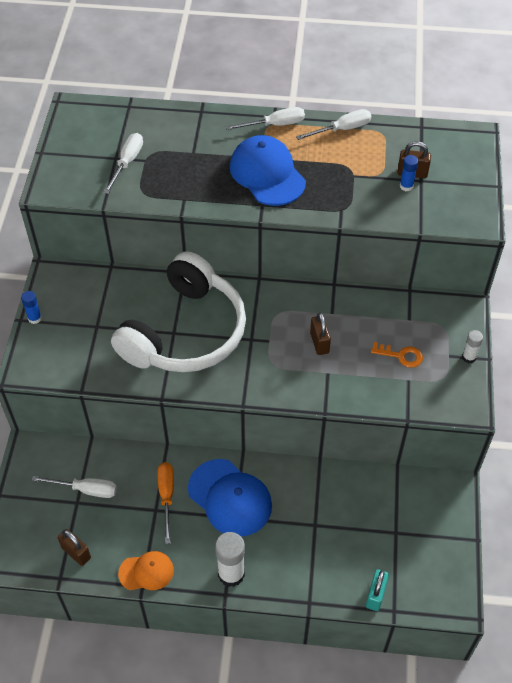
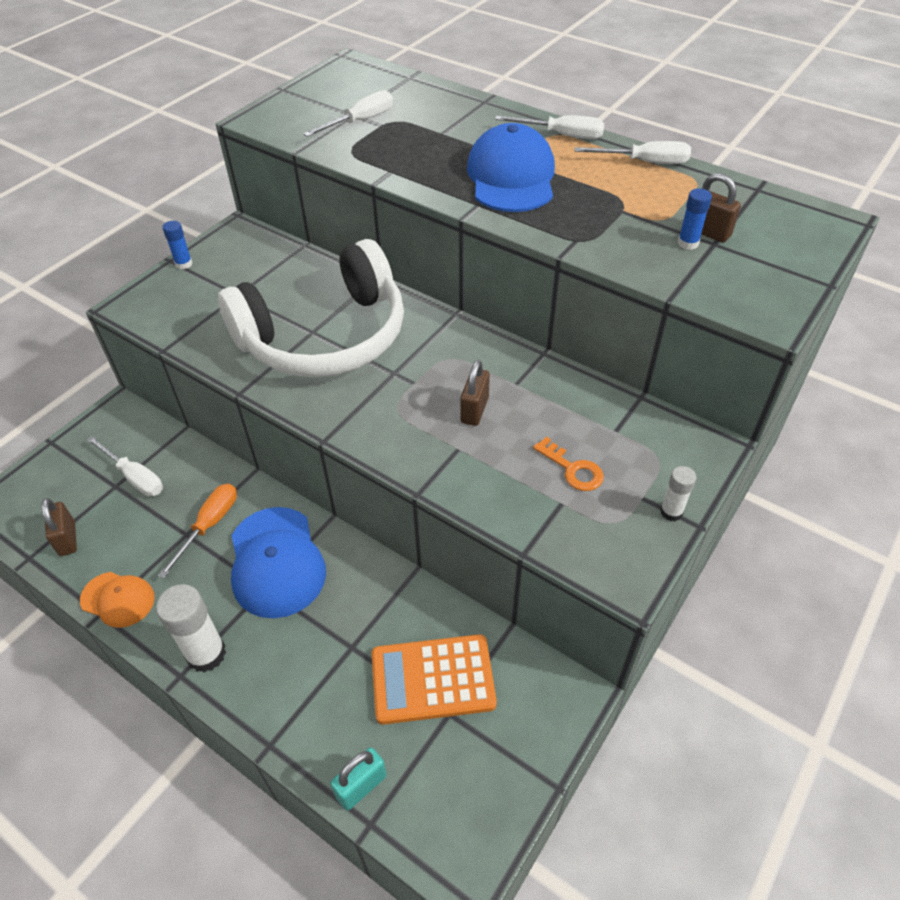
camera: 30 degrees right, 5 degrees down
none -> orange calculator [372,634,497,725]

